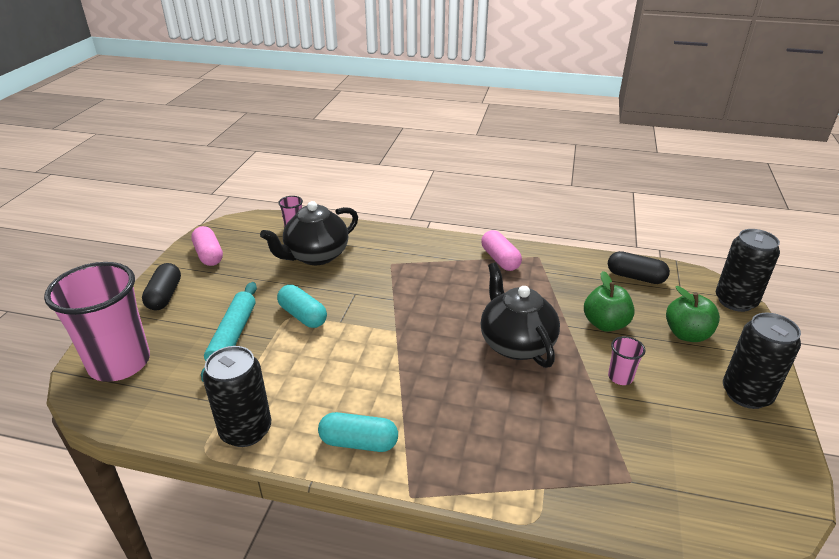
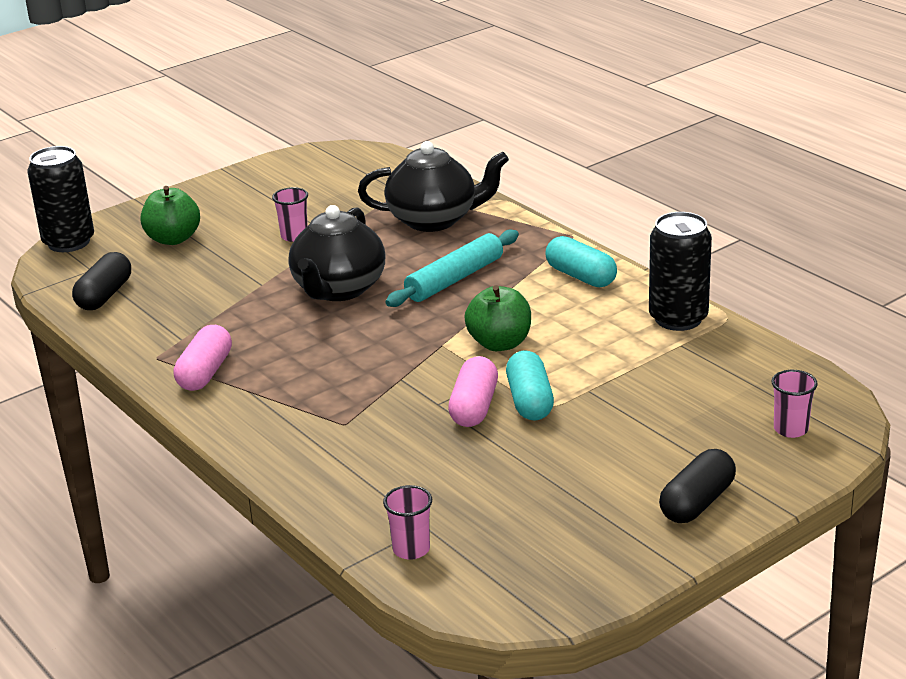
camera: 140 degrees left, 5 degrees down
pink cup [44,262,150,382] -> pink cup [771,370,818,438], size x0.41
pink capsule [191,226,223,266] -> pink capsule moved to [448,356,498,427]
turquoise rolling pin [201,282,257,381] -> turquoise rolling pin moved to [385,230,519,307]
black teapot [260,201,358,265] -> black teapot moved to [358,141,509,232]
green apple [584,271,635,332] -> green apple moved to [464,285,531,351]
black capsule [608,251,670,284] -> black capsule turned 45 degrees clockwise [72,252,131,310]
black can [723,313,801,409] -> none

